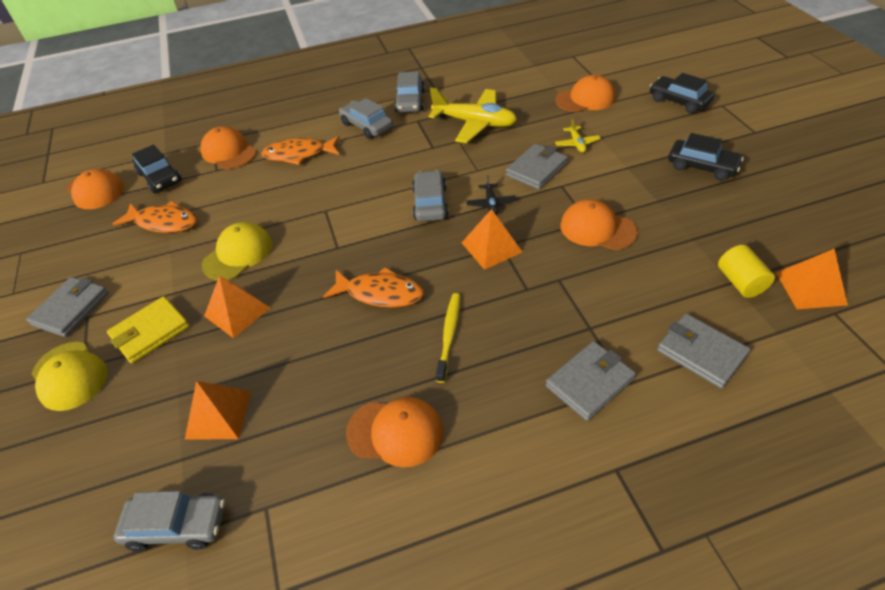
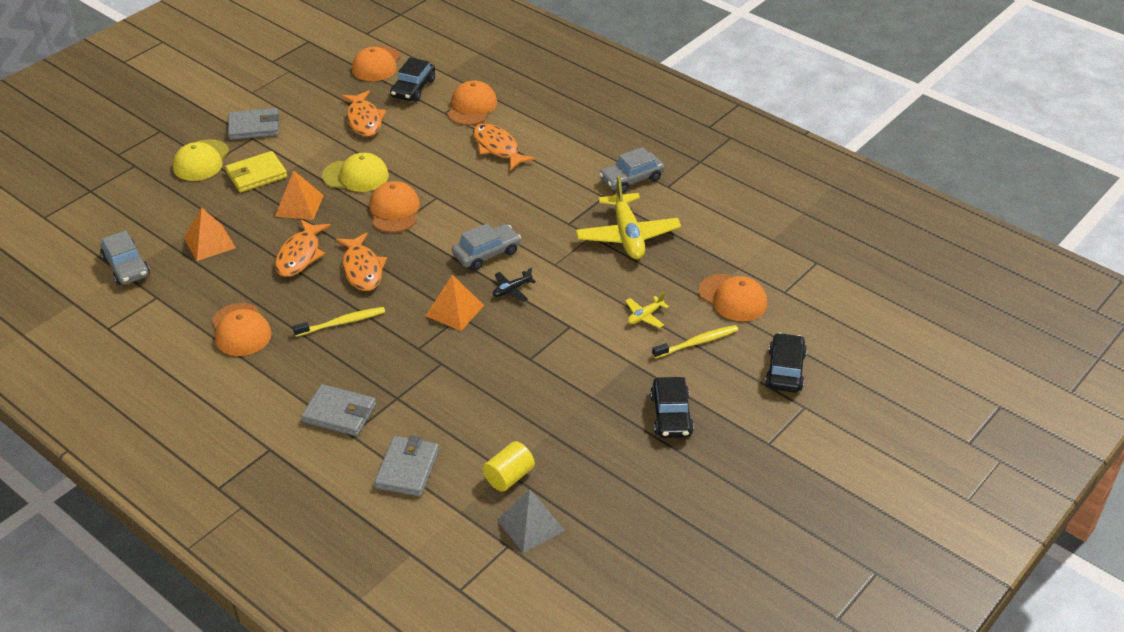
camera: 55 degrees right, 5 degrees down
yellow wallet [107,296,189,364] -> yellow wallet turned 45 degrees counterclockwise [225,151,287,192]
grey car [339,98,393,139] -> none
grey wallet [506,144,568,190] -> none
orange cap [560,199,638,250] -> orange cap moved to [369,181,420,233]
orange pyramid [776,249,848,309] -> grey pyramid [497,490,565,553]
none -> orange fish [275,219,331,277]
none -> yellow toothbrush [652,325,738,359]

